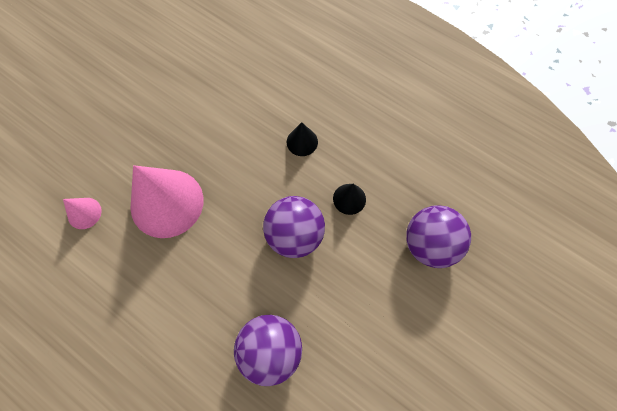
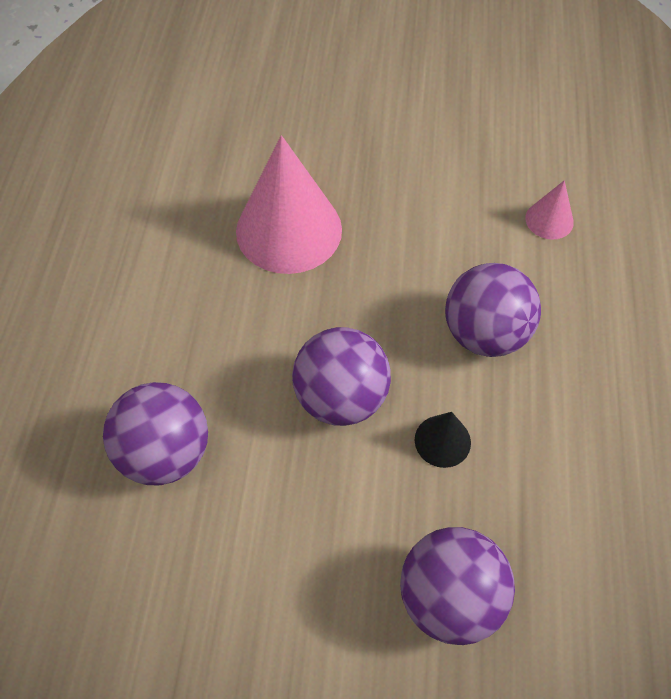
camera: 60 degrees right, 10 degrees down
pink cone [63,198,102,229] -> pink cone moved to [525,180,574,240]
black cone [287,122,318,156] -> purple ball [445,263,541,357]

